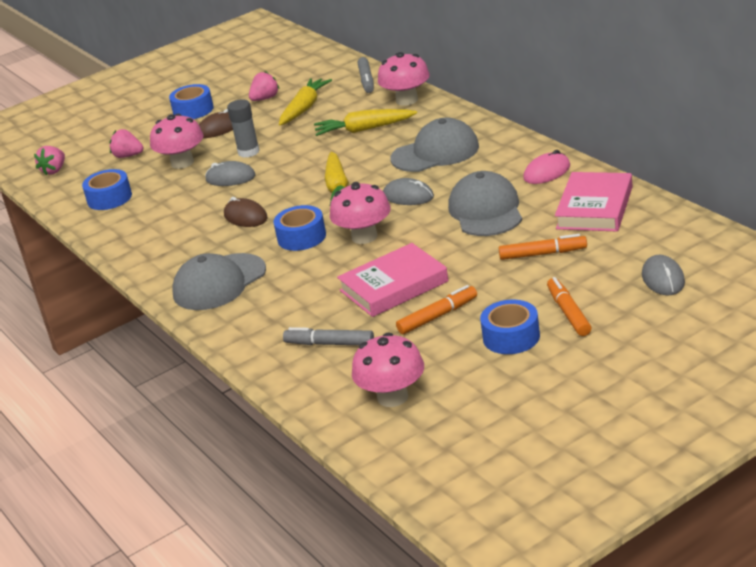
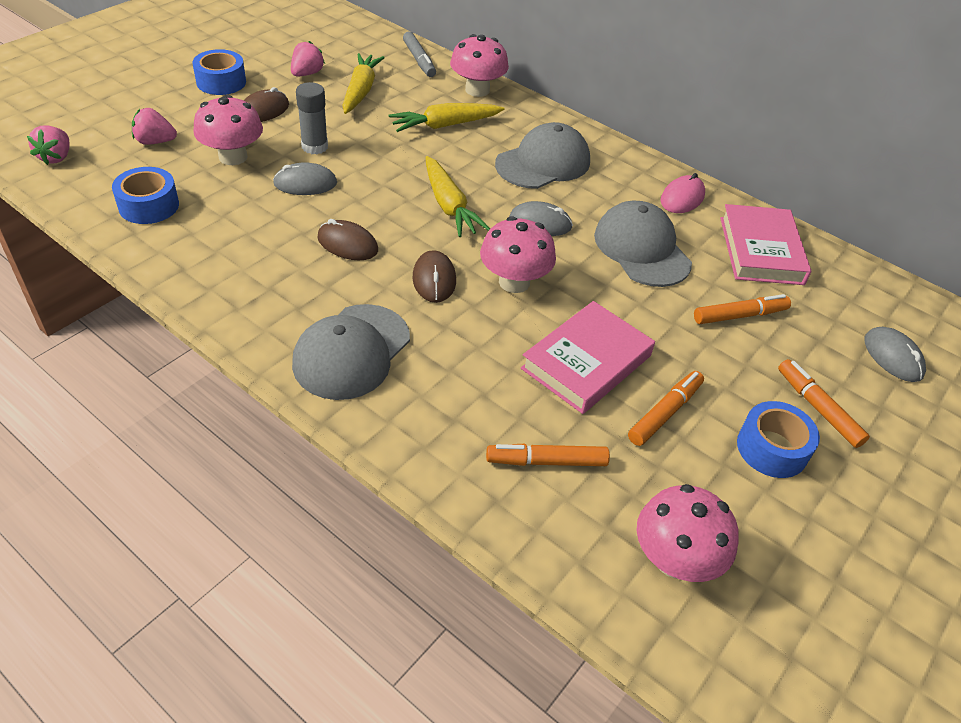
camera: 25 degrees left, 15 degrees up
blue tape [273,205,326,251] -> brown mouse [412,250,456,303]
grey marker [283,327,374,345] -> orange marker [486,443,610,466]

